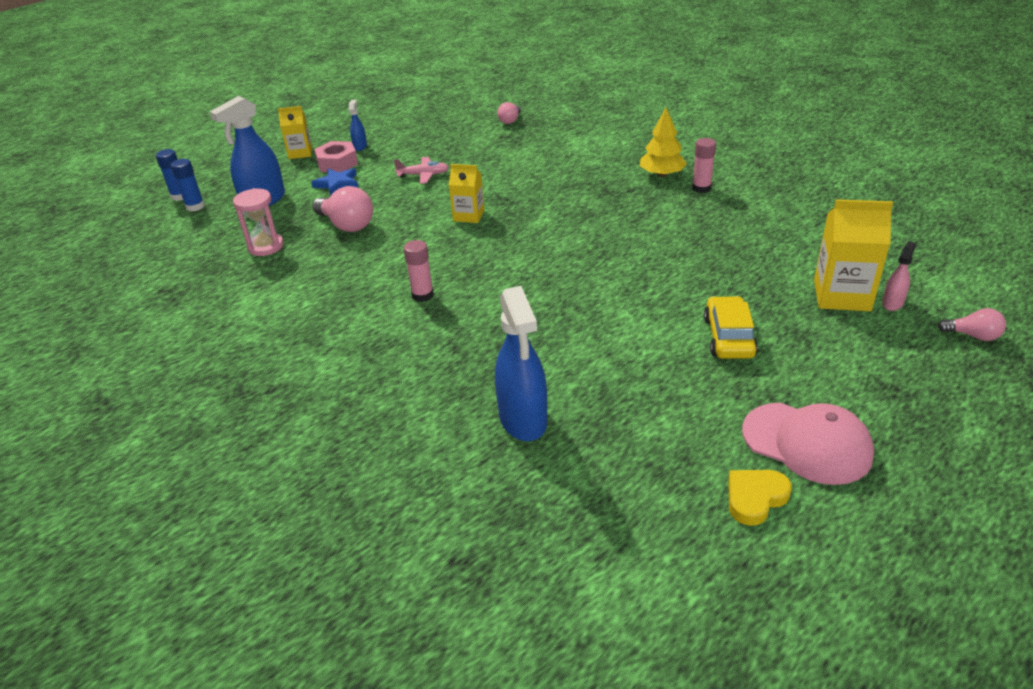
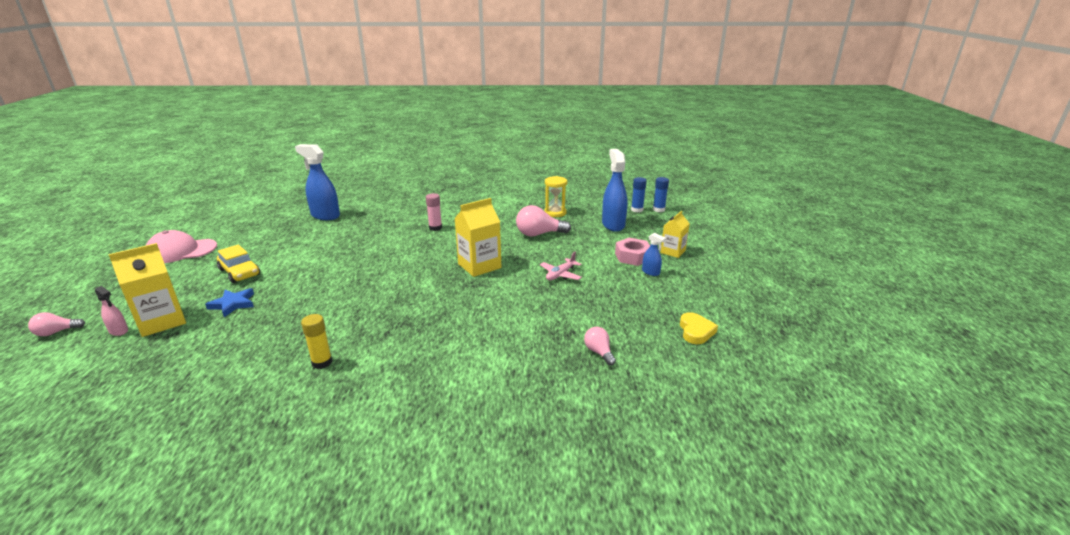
camera: 130 degrees right, 10 degrees down
pink hourglass [233,188,284,256] -> yellow hourglass [544,176,567,217]
blue star [311,168,358,195] -> blue star moved to [205,288,254,317]
yellow carton [449,164,484,223] -> yellow carton [454,198,501,277], size x1.60
yellow tree [640,107,687,177] -> none
pink glue stick [692,138,716,193] -> yellow glue stick [301,314,333,369]
yellow heart [728,470,792,526] -> yellow heart moved to [680,312,718,344]
pink spray bottle [882,241,916,311] -> pink spray bottle turned 45 degrees counterclockwise [95,286,128,336]

